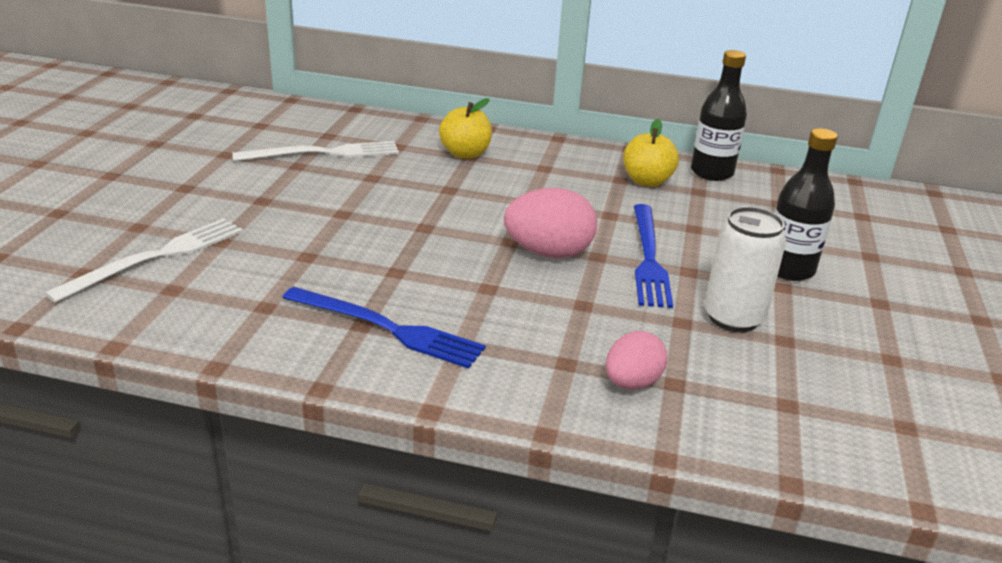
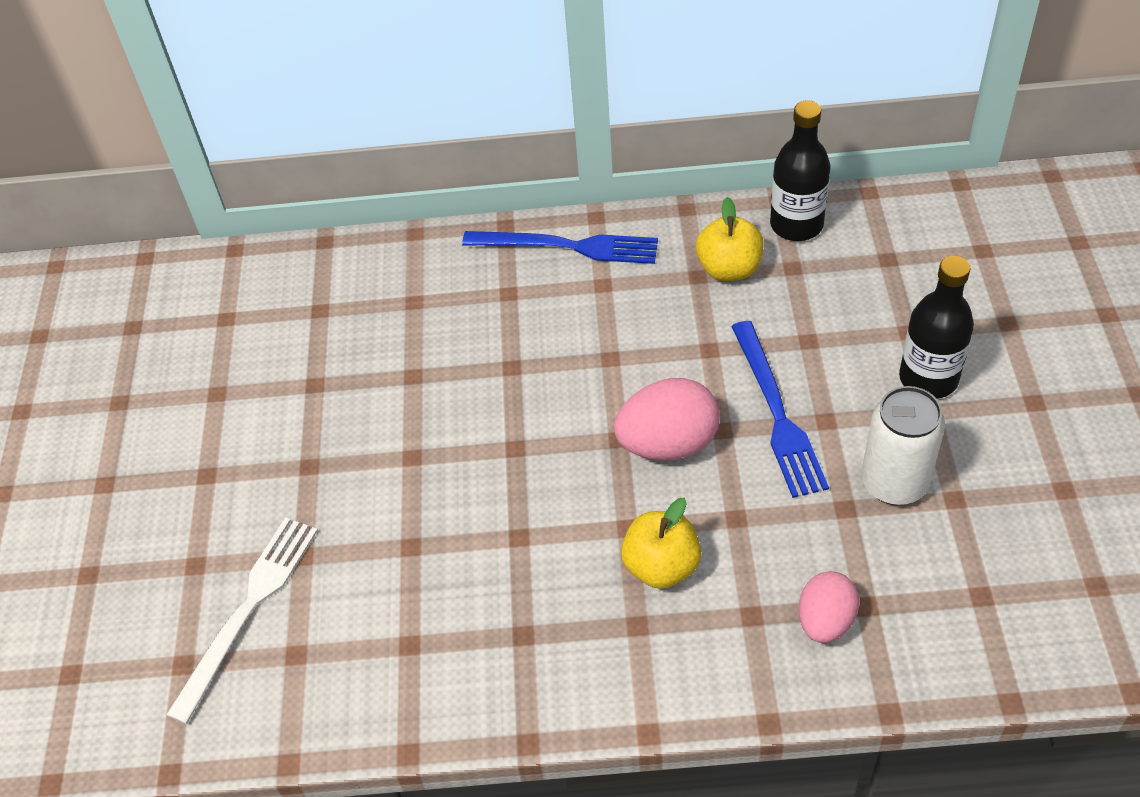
camera: 10 degrees left, 20 degrees up
white fork [232,141,399,161] -> none
blue fork [282,287,486,369] -> blue fork moved to [462,231,658,264]
yellow apple [439,98,492,159] -> yellow apple moved to [621,498,701,589]

